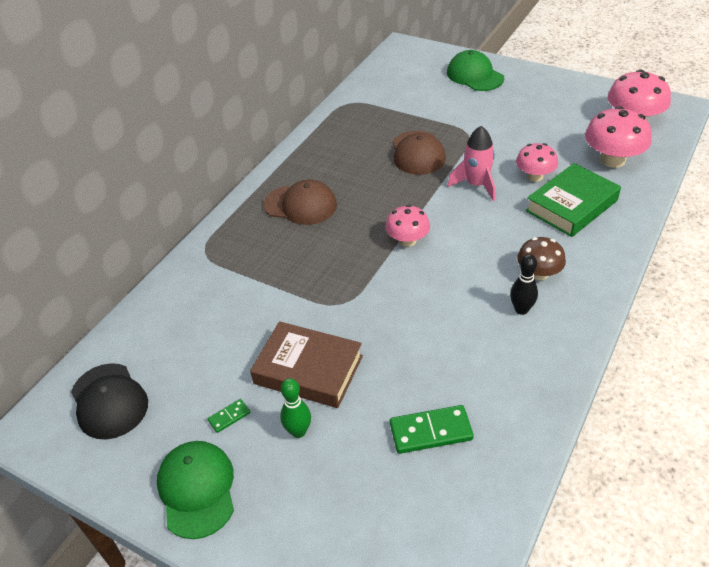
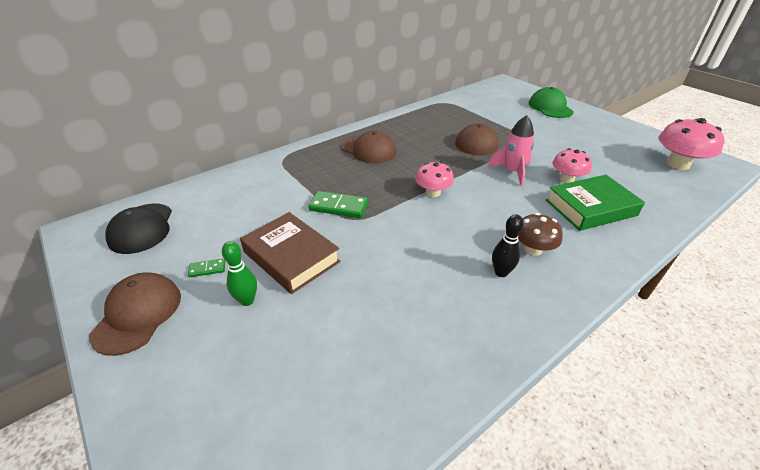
camera: 20 degrees right, 5 degrees down
green cap [157,441,234,539] -> brown cap [89,272,181,356]
green domino [390,405,474,454] -> green domino moved to [308,191,369,218]
pink mushroom [585,106,652,168] -> none

